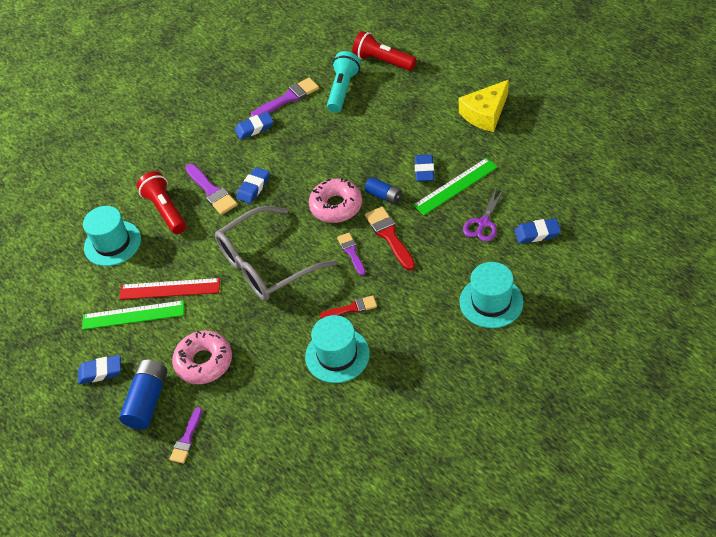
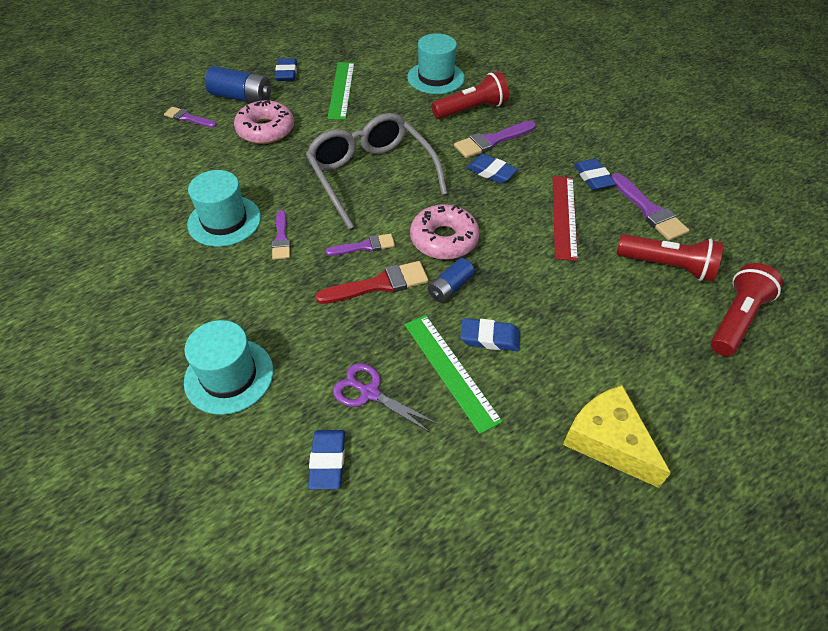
camera: 90 degrees right, 0 degrees up
red ruler [119,278,220,300] -> red ruler moved to [553,176,578,261]
red brush [320,295,377,319] -> purple brush [272,210,290,260]
turquoise flashlight [327,51,360,113] -> red flashlight [617,234,723,282]

